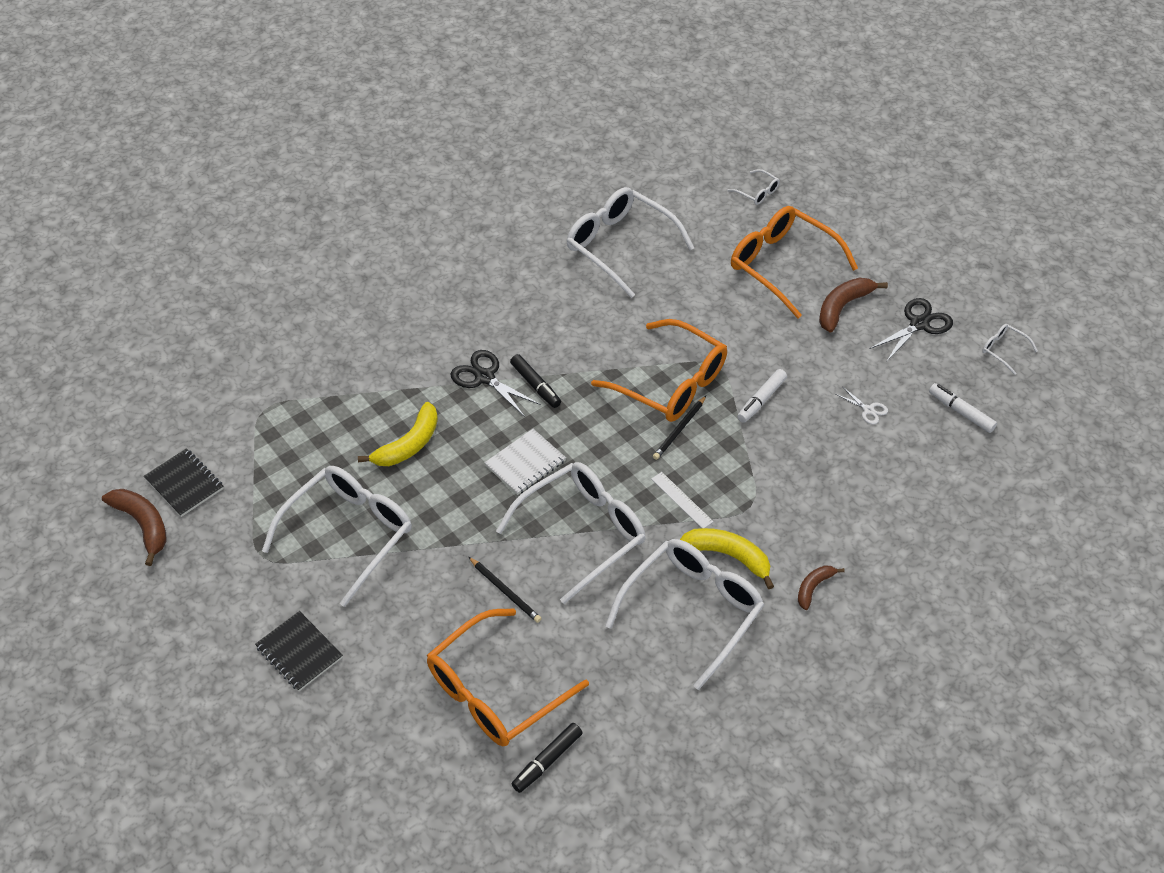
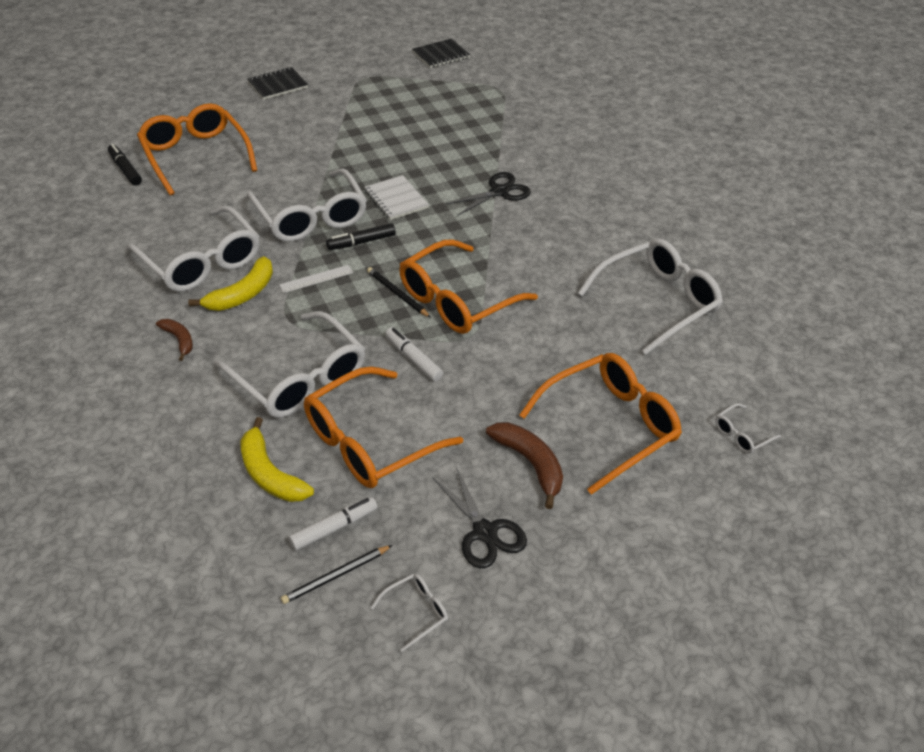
camera: 100 degrees right, 5 degrees down
brown banana [102,489,167,566] -> none
white glasses [262,466,412,607] -> white glasses moved to [214,311,365,418]
yellow banana [358,402,438,466] -> yellow banana moved to [240,417,314,502]
black pencil [469,557,542,623] -> black pencil moved to [281,545,392,604]
black marker [510,354,561,408] -> black marker moved to [326,223,396,250]
white scissors [835,386,888,425] -> orange glasses [304,367,463,488]

